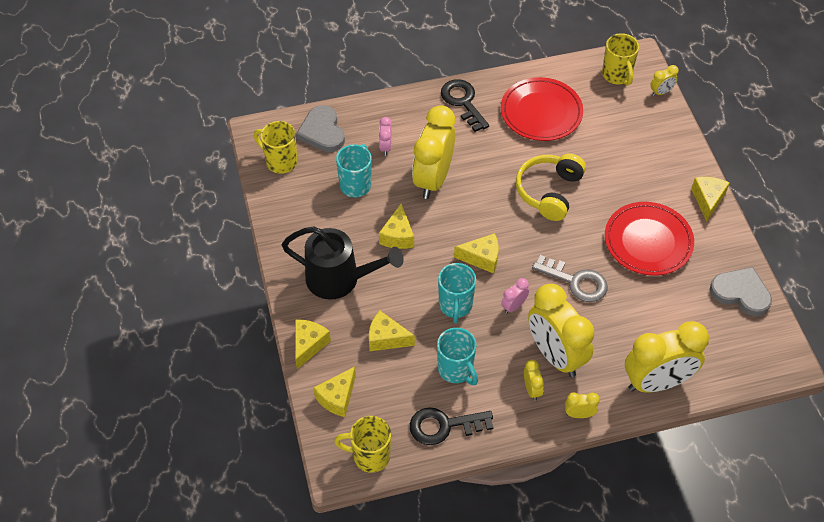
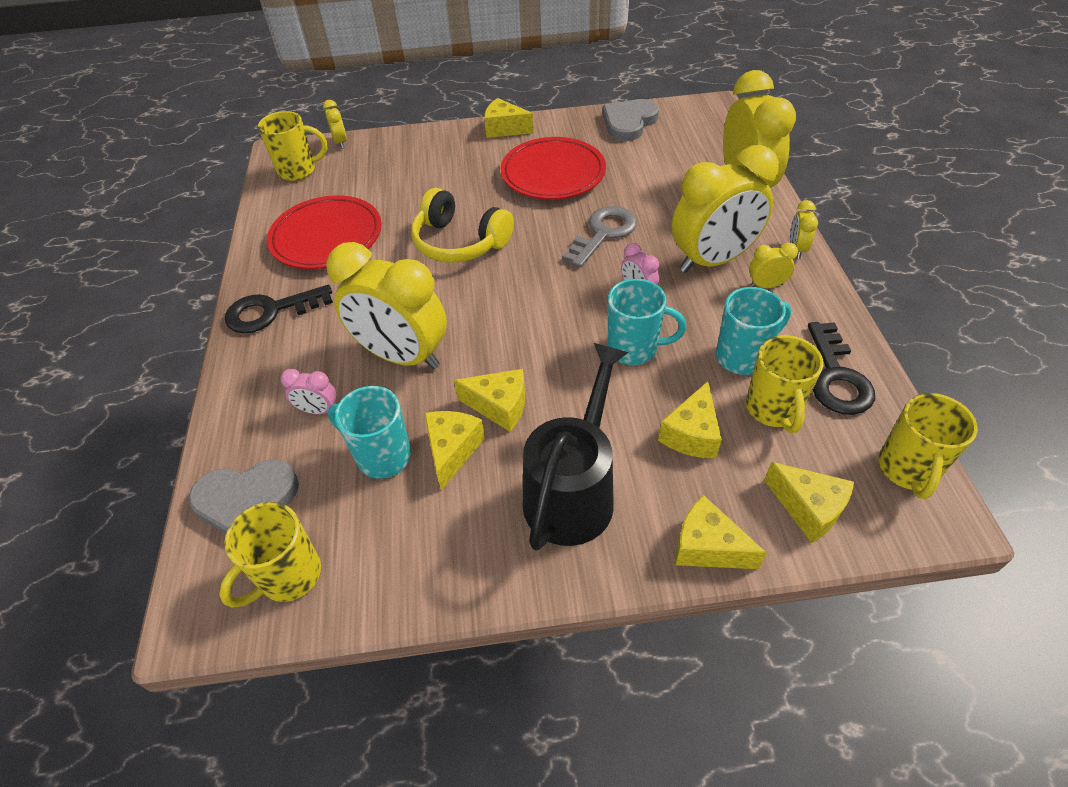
camera: 80 degrees left, 5 degrees down
yellow cheese [454,233,499,274] -> yellow cheese moved to [424,411,485,490]
none -> yellow mug [746,335,823,433]

